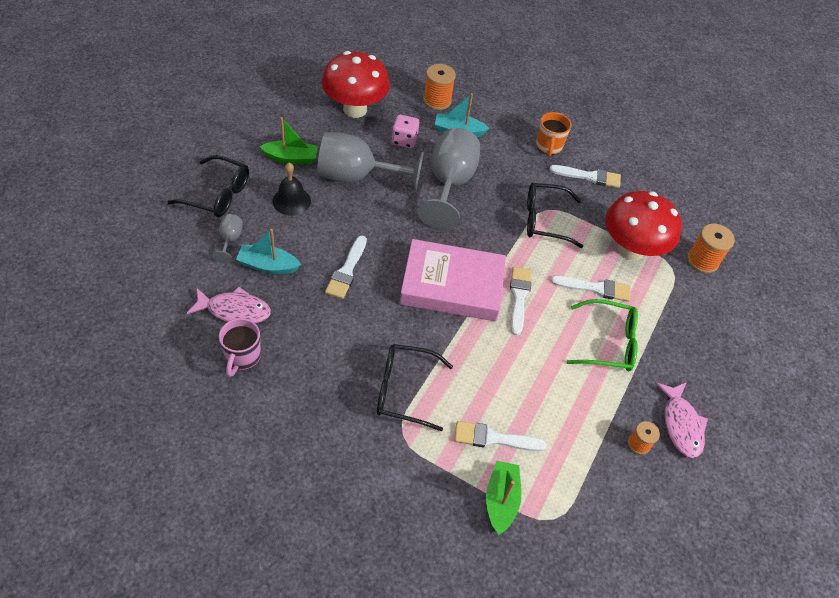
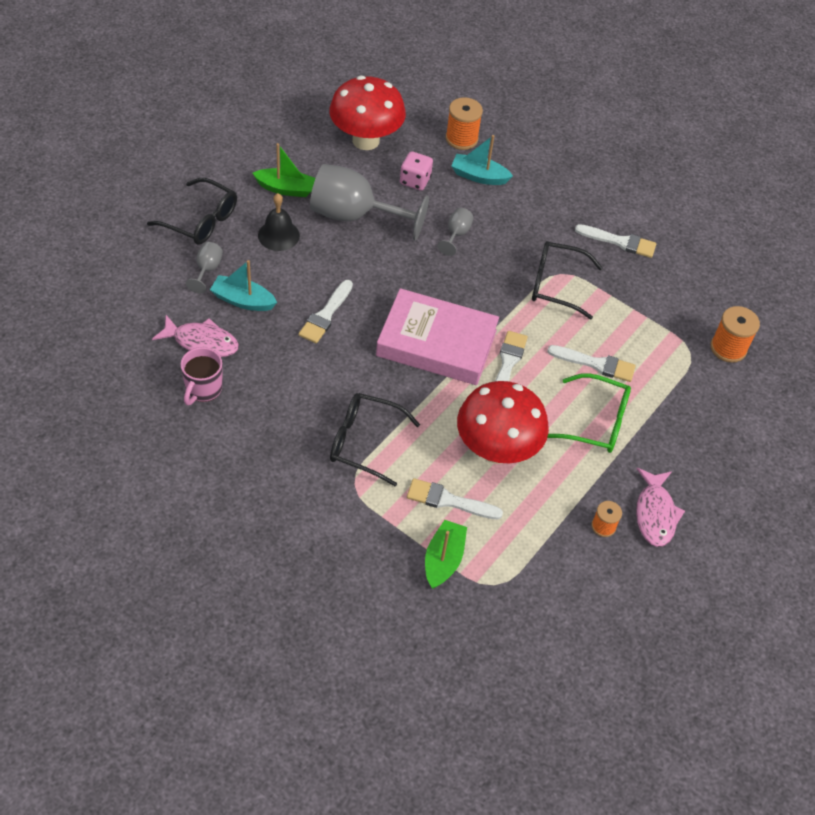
camera: 10 degrees right, 0 degrees up
grey goblet [417,128,480,230] -> grey goblet [437,208,474,256], size x0.44
orange mug [536,112,571,156] -> none
red mushroom [605,191,682,261] -> red mushroom moved to [457,381,549,464]

